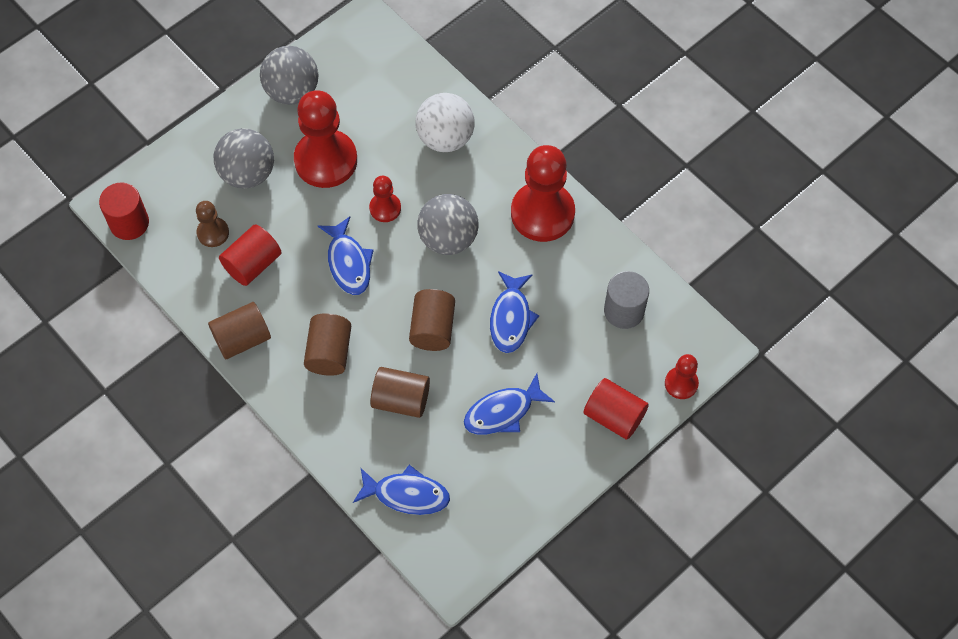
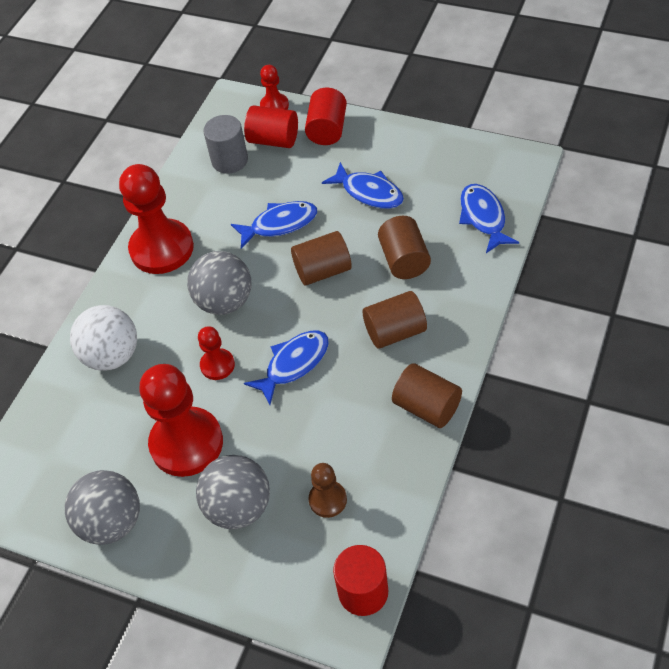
camera: 110 degrees left, 10 degrees down
red cylinder [219,224,282,286] -> red cylinder moved to [244,105,298,148]

